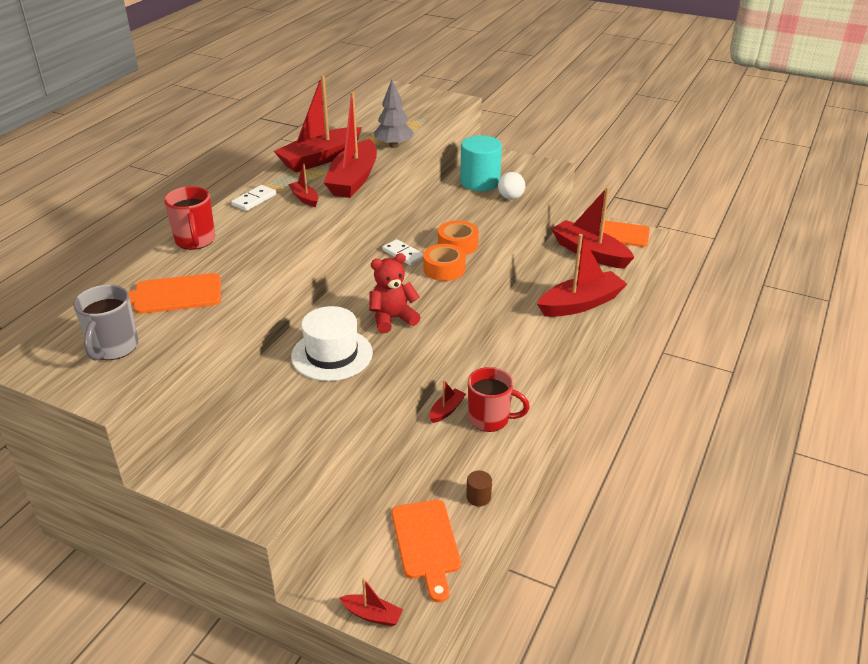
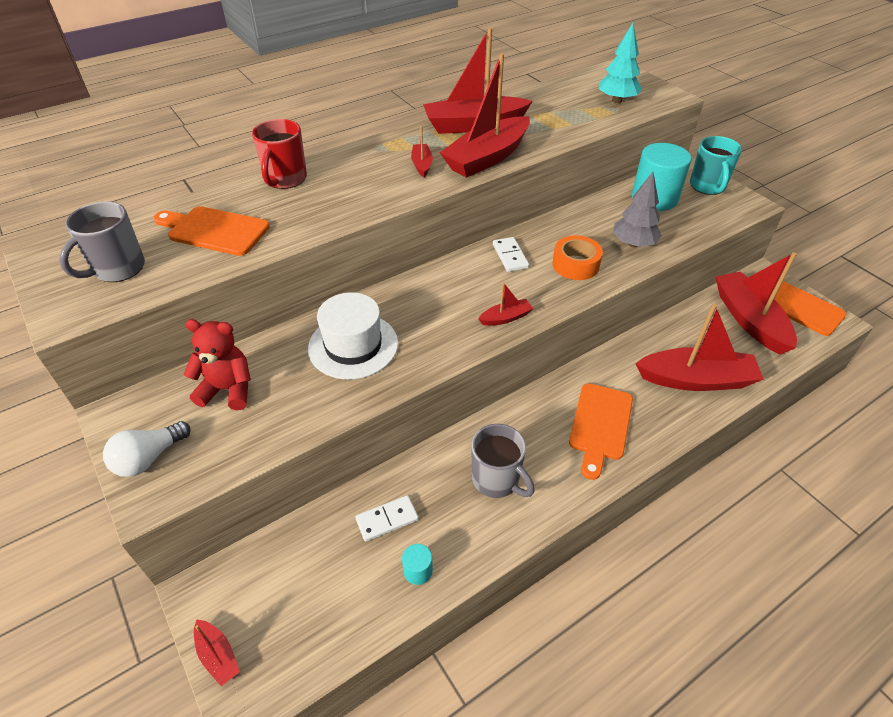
camera: 30 degrees right, 10 degrees up
white domino [231,185,276,211] -> white domino moved to [355,495,419,542]
red teddy bear [369,253,421,333] -> red teddy bear moved to [184,319,251,410]
grey tree [374,80,414,148] -> grey tree moved to [613,172,662,248]
orange cutting board [392,500,461,602] -> orange cutting board moved to [569,384,633,480]
orange tape [423,244,466,281] -> none
red boat [429,380,466,423] -> red boat moved to [478,282,533,326]
brown cylinder [466,470,492,506] -> turquoise cylinder [402,544,433,585]
red mug [468,367,530,432] -> grey mug [471,424,535,498]
white light bulb [498,172,525,199] -> white light bulb moved to [103,421,191,477]
none -> turquoise tree [599,23,642,103]
none -> turquoise mug [690,136,742,195]

